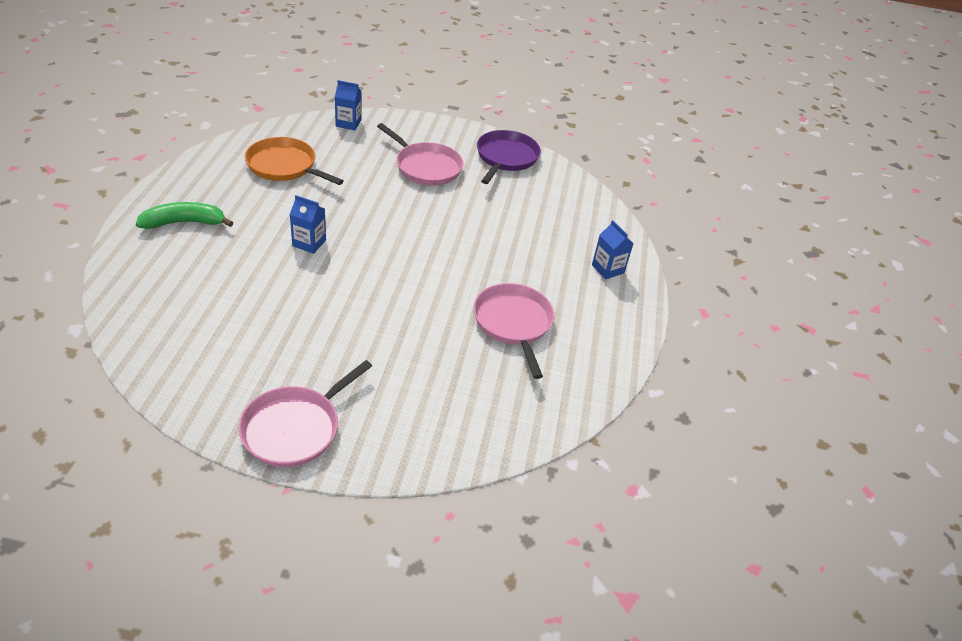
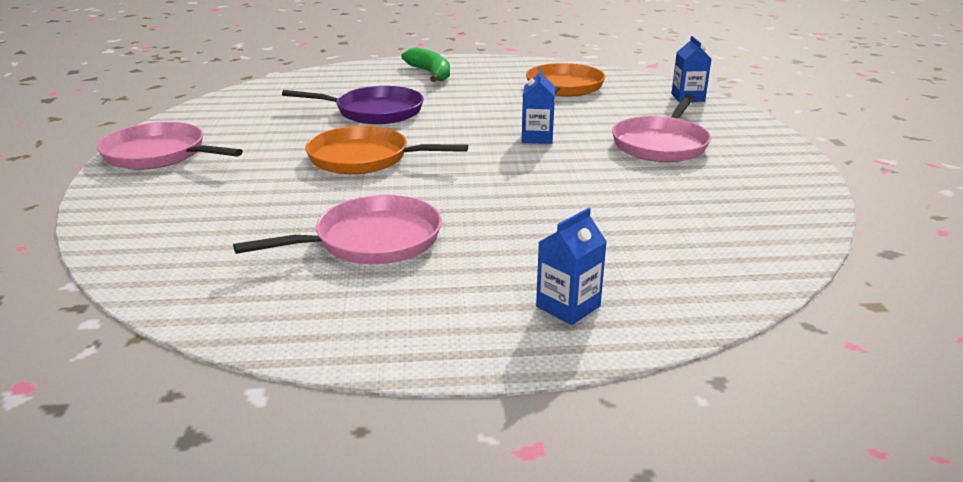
camera: 80 degrees right, 15 degrees down
blue carton [290,195,326,254] -> blue carton moved to [522,68,555,144]
purple pan [477,130,541,184] -> purple pan moved to [282,86,424,124]
none -> orange pan [305,126,468,174]

